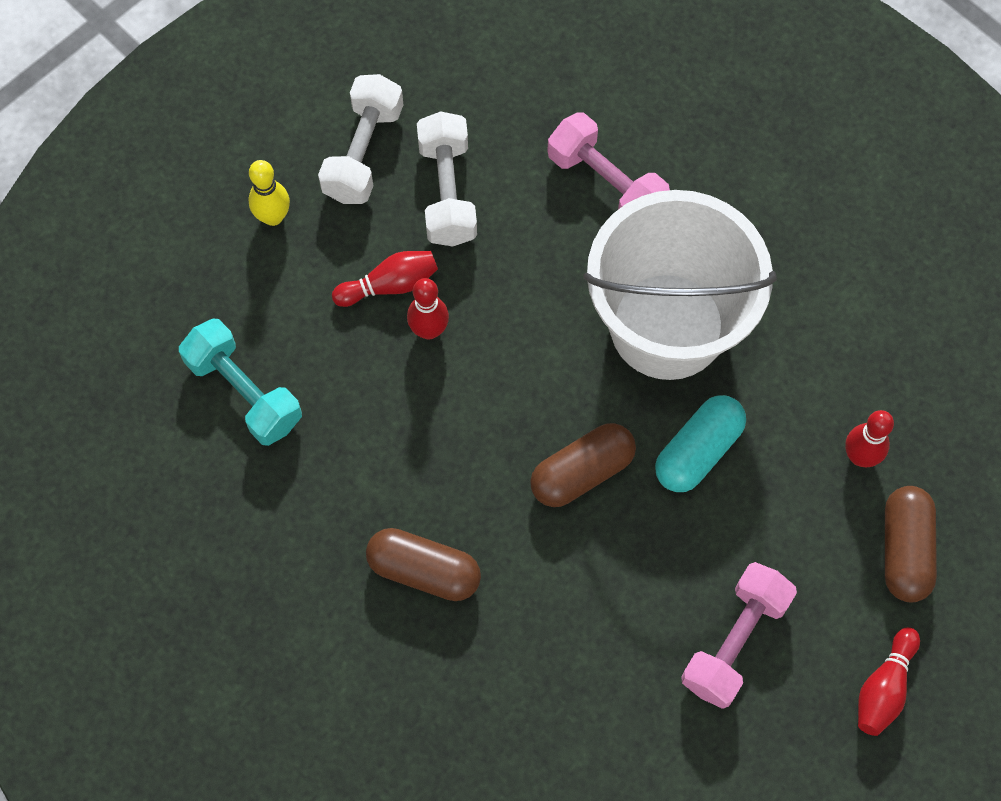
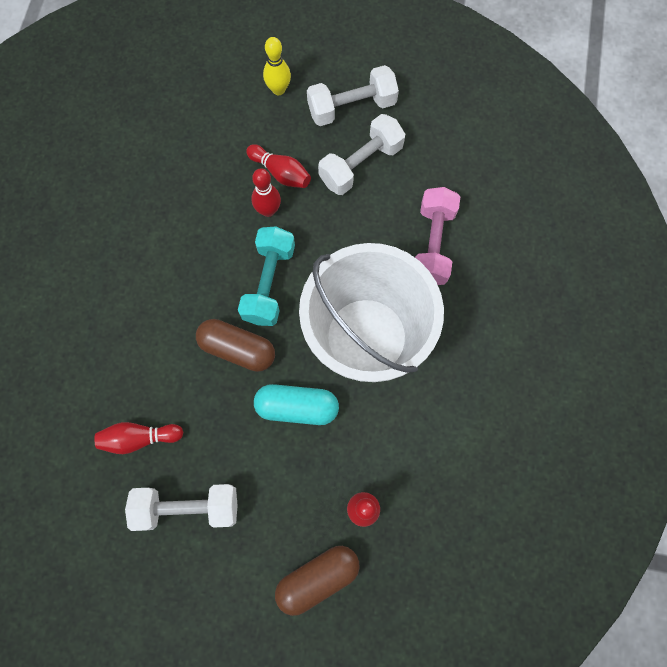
camera: 55 degrees right, 5 degrees up
turquoise dumbbell [179,319,302,446] -> turquoise dumbbell moved to [238,227,295,326]
brown capsule [366,528,481,601] -> none
pink dumbbell [681,562,797,709] -> white dumbbell [125,484,238,531]
red bowling pin [858,627,920,736] -> red bowling pin moved to [94,422,183,454]

